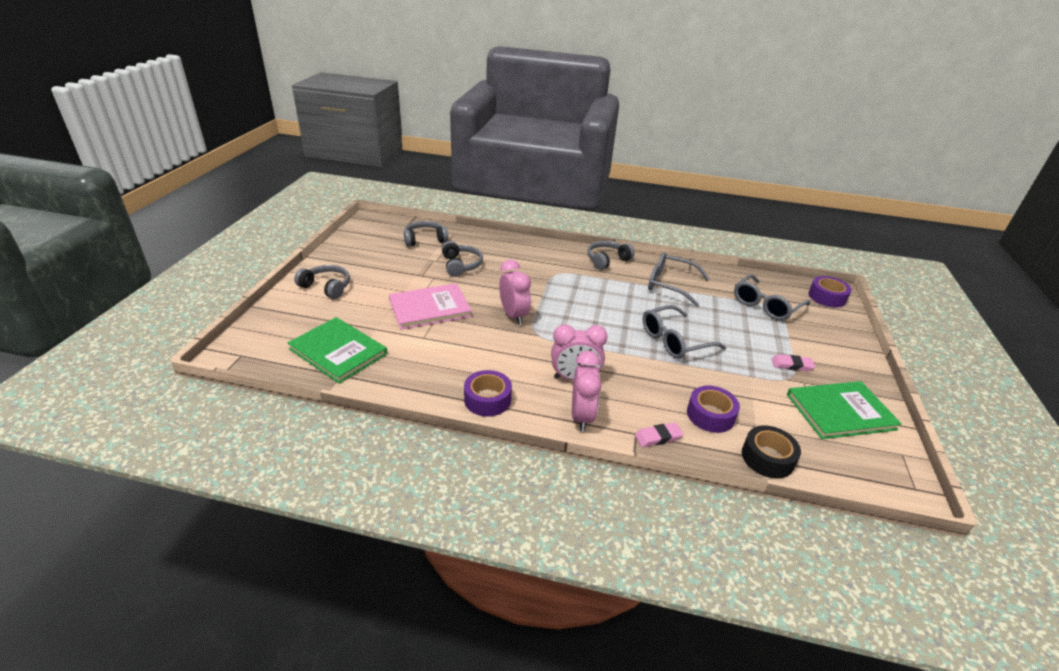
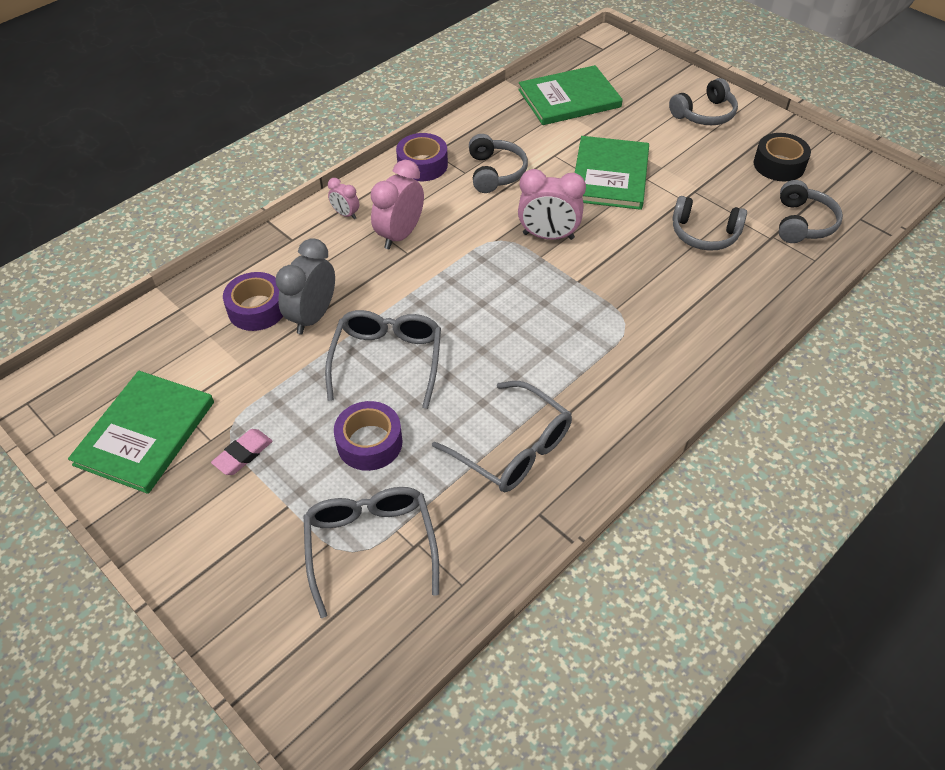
camera: 125 degrees right, 15 degrees up
pink book [389,283,472,330] -> green book [575,136,649,210]
pink clock [572,351,602,432] -> pink clock [328,178,359,219], size x0.53
grey headphones [588,241,635,270] -> grey headphones moved to [469,134,528,193]
pink eraser [635,423,684,447] -> none
grey glasses [648,252,709,307] -> grey glasses turned 75 degrees clockwise [432,381,572,492]
black tape [742,426,801,478] -> black tape moved to [754,133,811,181]
purple tape [808,276,852,308] -> purple tape moved to [334,401,403,471]
none -> grey clock [275,238,335,334]

